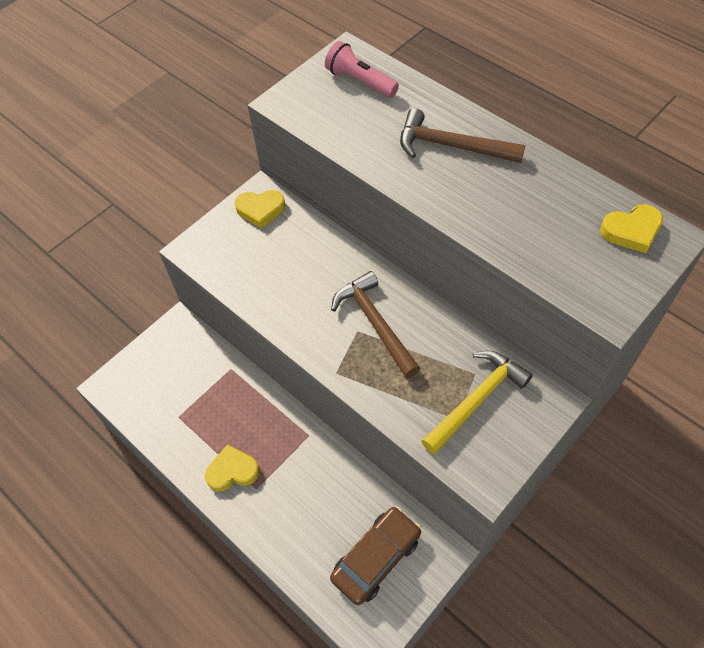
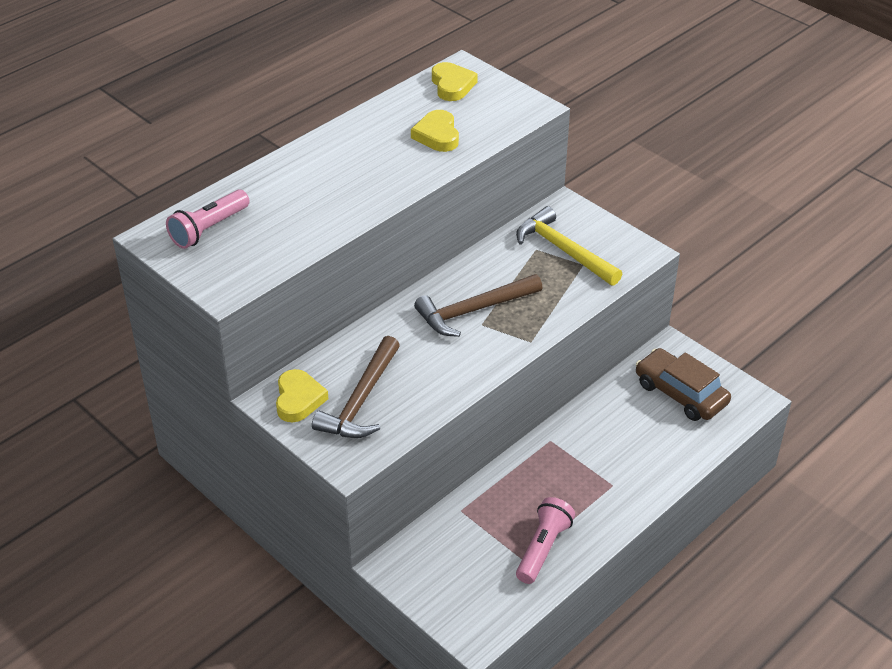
camera: 90 degrees left, 15 degrees down
yellow heart [205,444,259,491] -> yellow heart moved to [411,110,459,152]
brown hammer [400,108,525,163] -> brown hammer moved to [312,336,400,438]
none -> pink flashlight [516,497,575,584]

